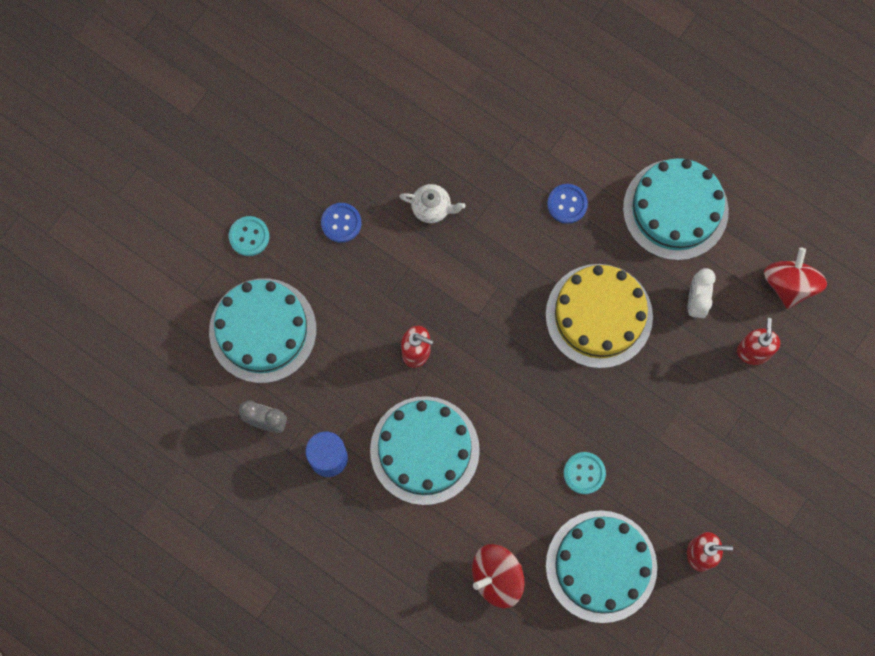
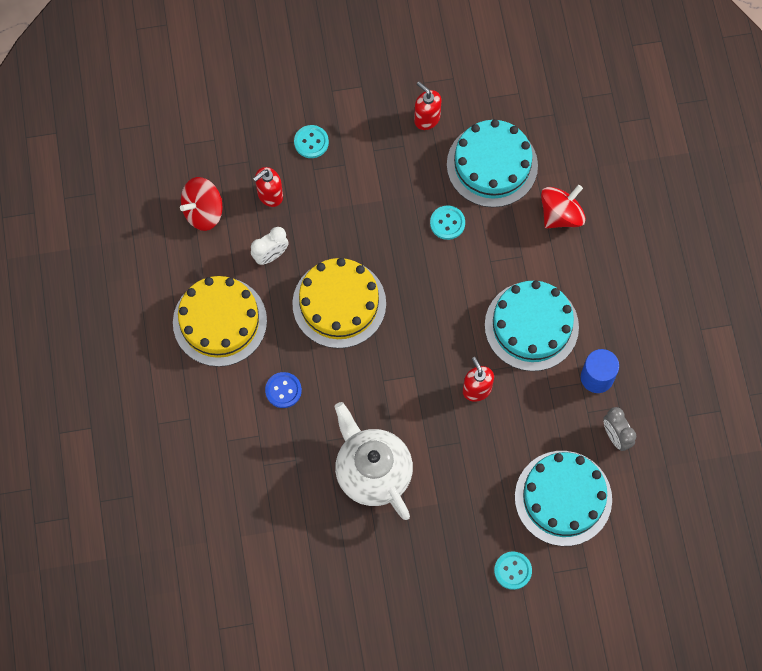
camera: 135 degrees left, 5 degrees down
blue button [321,203,361,243] -> none
white teapot [399,184,466,223] -> white teapot [335,402,413,520], size x2.12
red spinning top [472,544,525,608] -> red spinning top turned 60 degrees counterclockwise [541,185,586,228]
turquoise cake [623,158,729,260] -> yellow cake [173,276,267,367]
none -> turquoise button [294,125,329,158]

